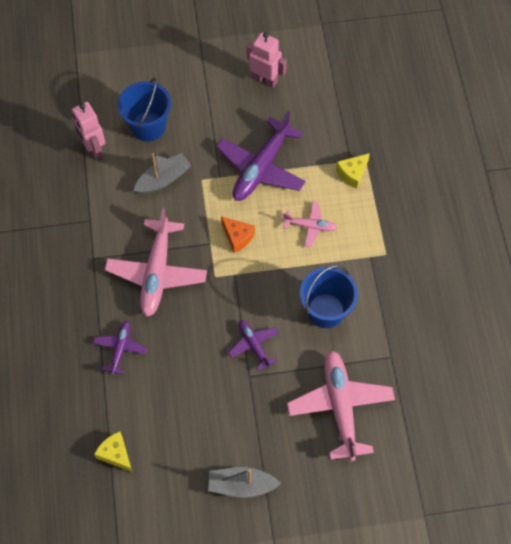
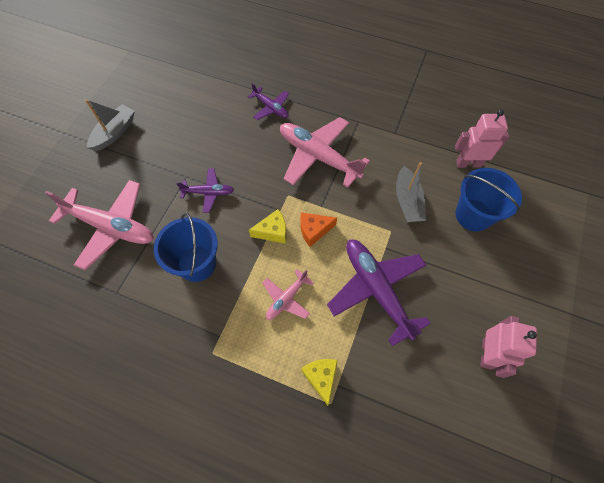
camera: 120 degrees right, 0 degrees up
yellow cheese [94,431,132,472] -> yellow cheese moved to [249,209,287,244]
pink robot [247,32,287,88] -> pink robot turned 45 degrees counterclockwise [480,316,537,378]

